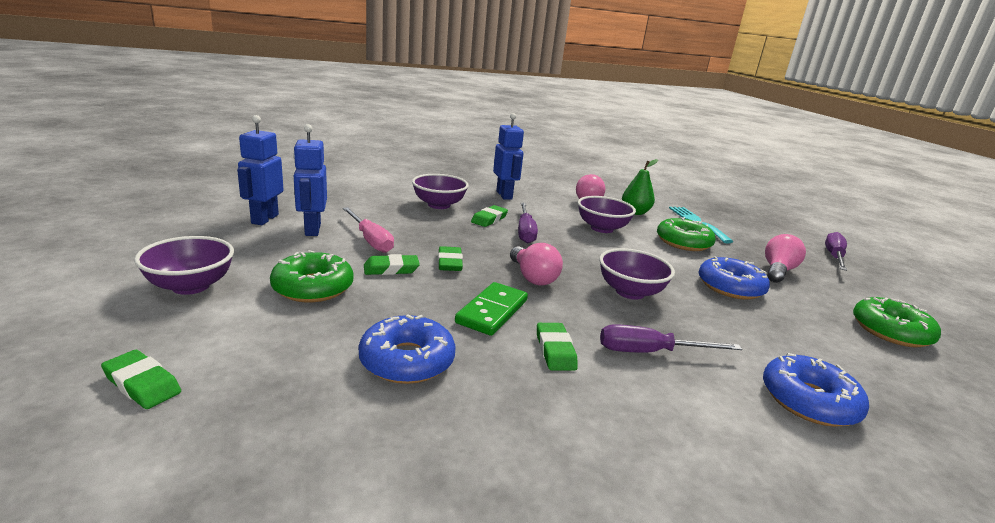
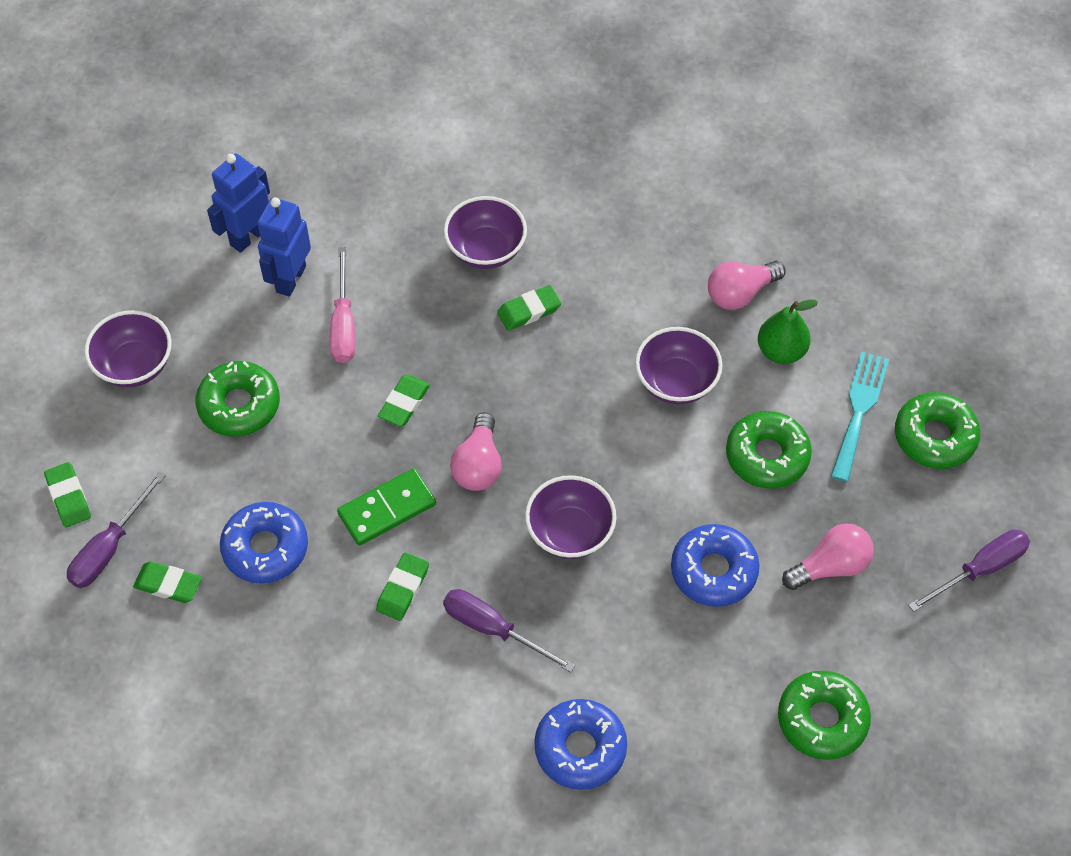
camera: 35 degrees right, 35 degrees up
green eraser [364,254,420,275] -> green eraser moved to [133,561,202,603]
blue robot [493,113,524,200] -> none
purple screwdriver [518,202,538,244] -> purple screwdriver moved to [67,472,166,588]
none -> green donut [895,392,980,469]

